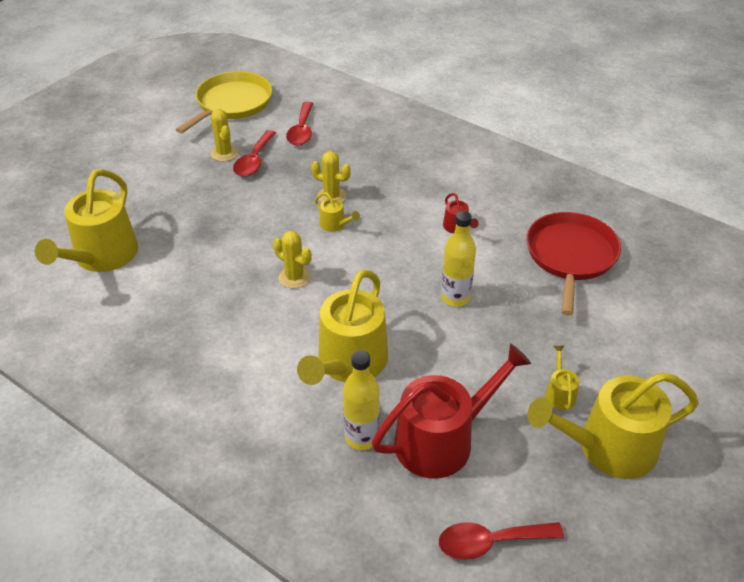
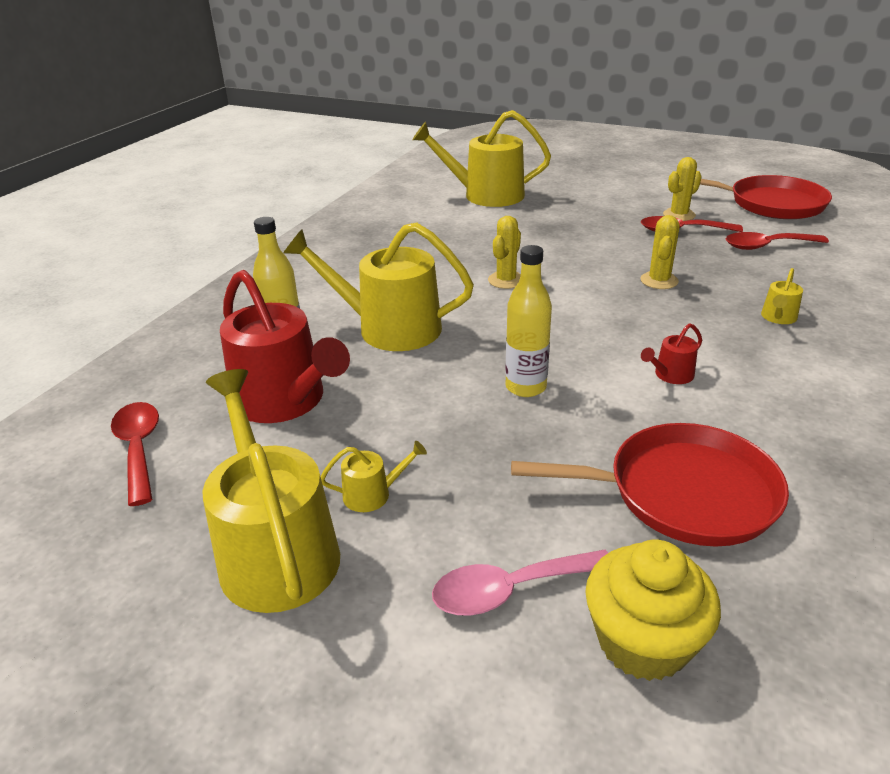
camera: 80 degrees right, 10 degrees down
yellow pan [176,71,272,133] -> red pan [700,175,832,219]
yellow watering can [315,192,360,232] -> yellow watering can moved to [761,268,803,324]
none -> pink spoon [432,550,608,616]
none -> yellow cupcake [585,540,721,681]

